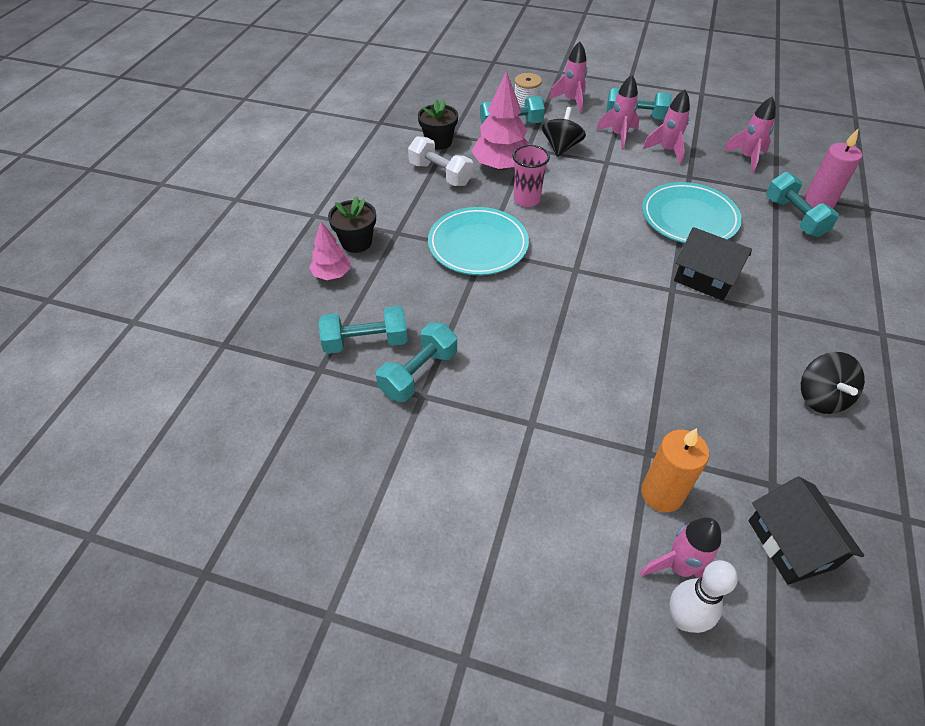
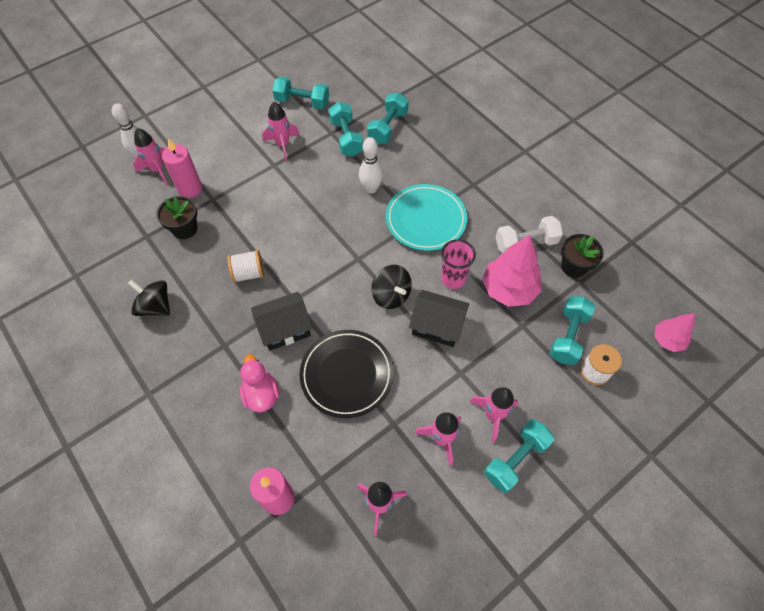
camera: 125 degrees right, 10 degrees up
pink tree [309,222,350,280] -> pink tree moved to [654,313,695,352]
black flower pot [328,196,376,253] -> black flower pot moved to [157,196,198,239]
black spinning top [542,107,586,157] -> black spinning top moved to [371,265,412,309]
pink rocket [549,41,587,113] -> pink rocket moved to [262,102,300,161]
orange candle [641,428,709,512] -> pink candle [162,139,202,198]
turquoise plate [642,182,742,243] -> black plate [300,330,394,418]
black house [749,477,864,584] -> black house moved to [409,290,469,347]
turquoise dumbbell [766,172,839,237] -> turquoise dumbbell moved to [272,77,329,109]
none -> white spool [227,250,264,283]
none -> pink duck [240,355,279,413]
none -> white bowling pin [359,137,383,194]

